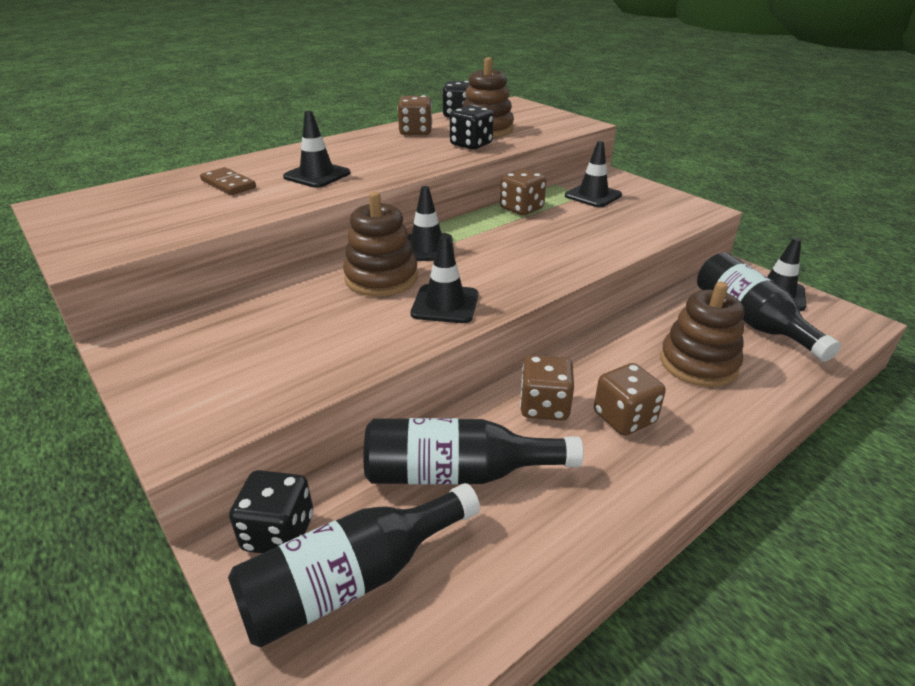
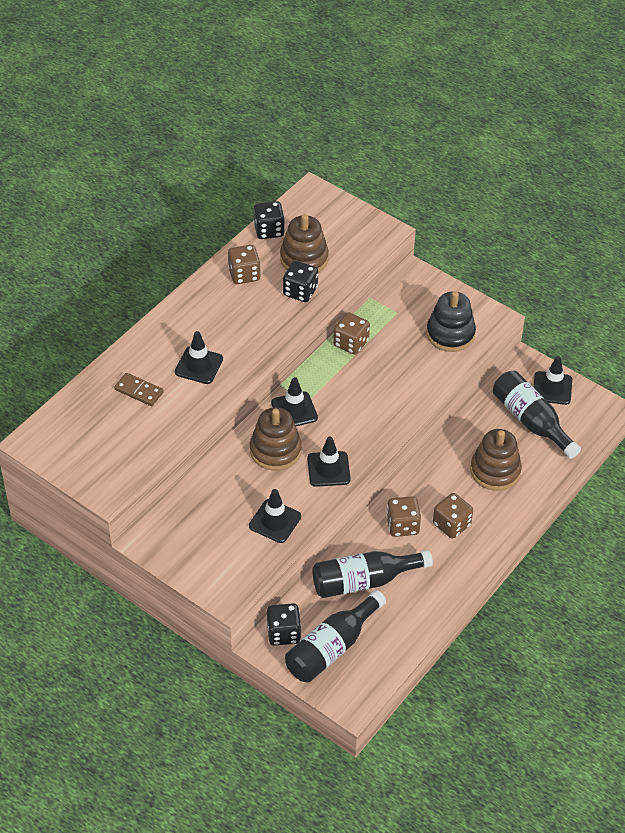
camera: 15 degrees left, 15 degrees up
black traffic cone [565,141,622,208] -> black traffic cone moved to [249,489,301,543]
none -> black stacking toy [426,291,476,352]

